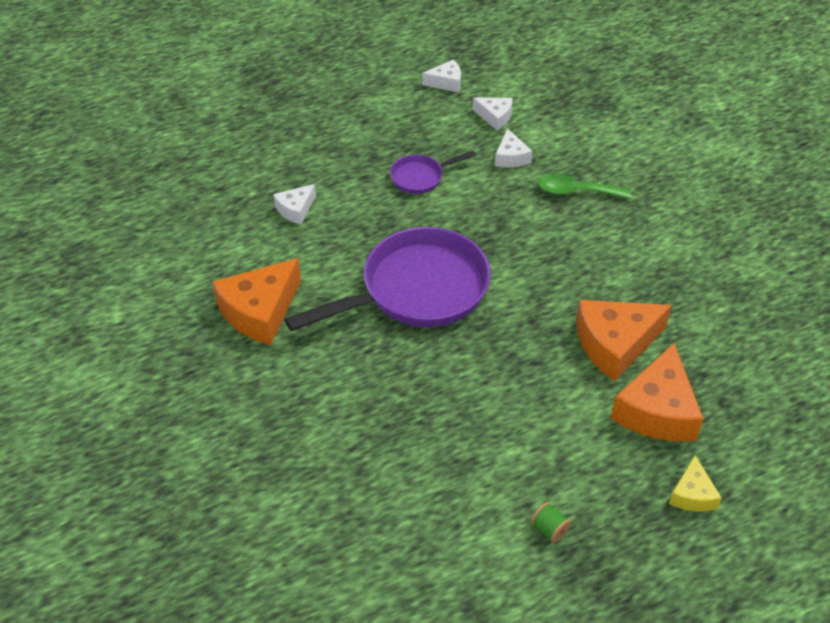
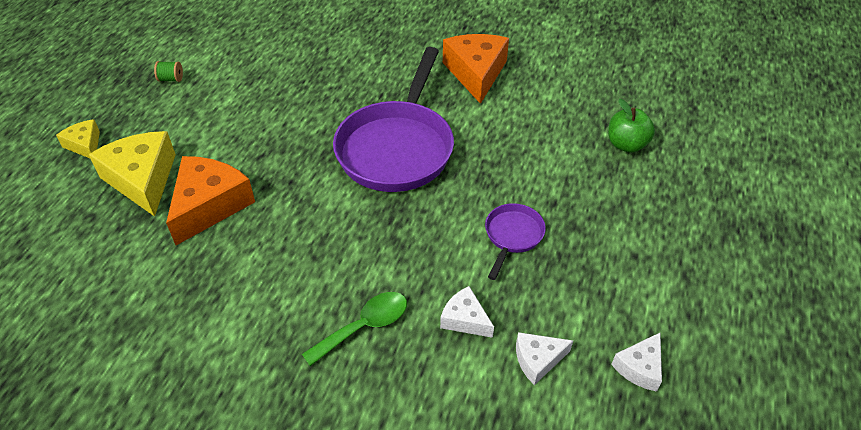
camera: 135 degrees right, 0 degrees up
white cheese [273,184,316,225] -> none
orange cheese [610,343,703,442] -> yellow cheese [89,131,176,217]
none -> green apple [608,99,655,153]

